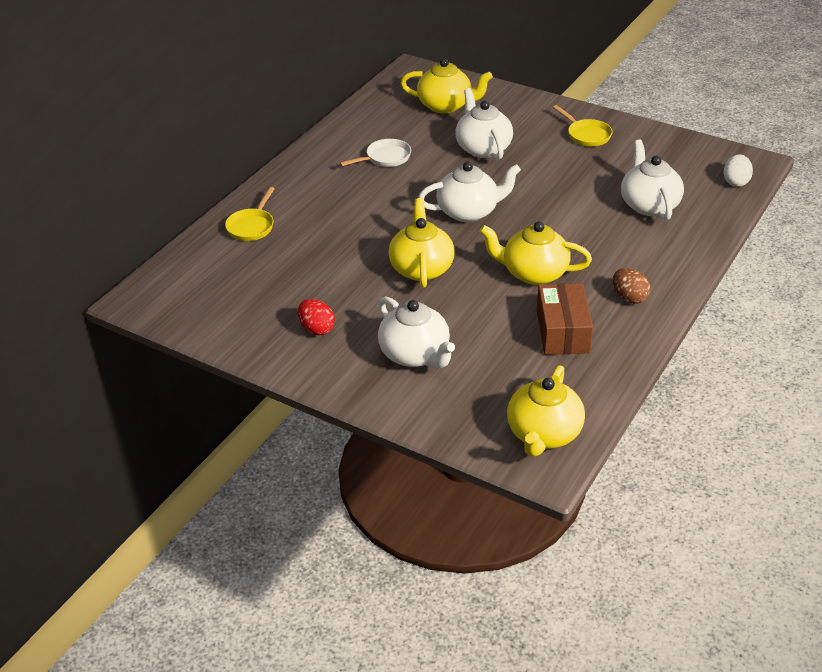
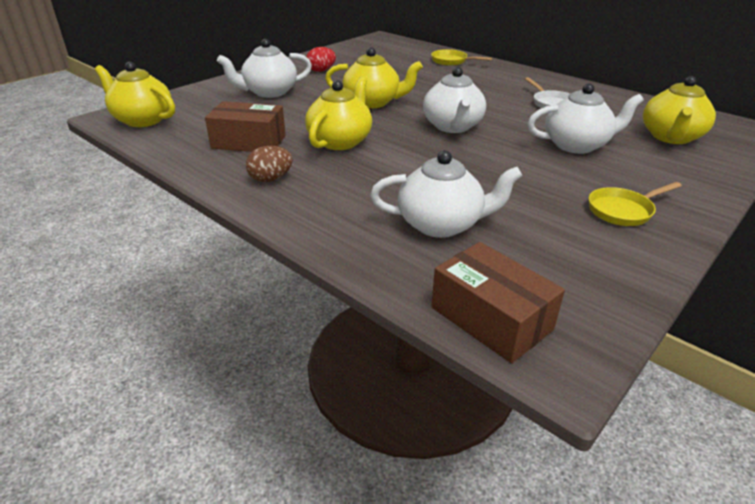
camera: 100 degrees right, 5 degrees down
white egg [723,154,753,187] -> brown box [431,242,565,363]

